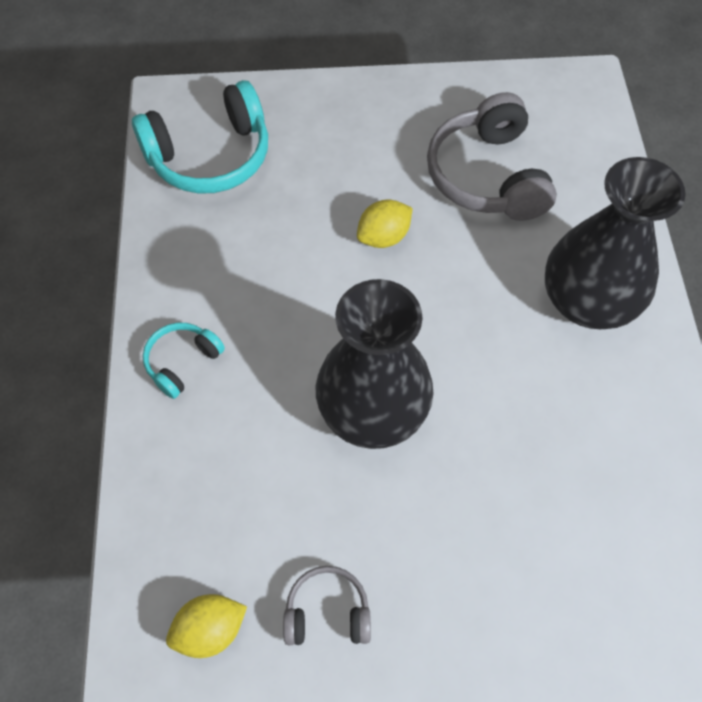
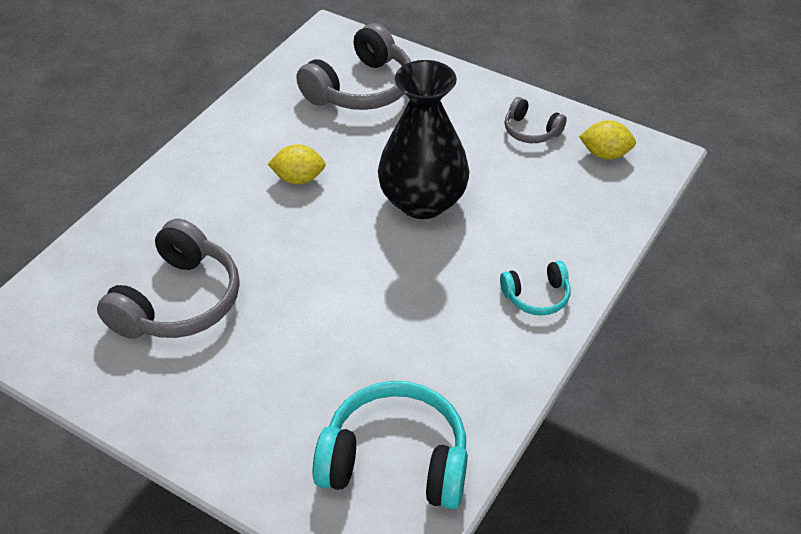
camera: 145 degrees left, 15 degrees down
yellow lemon [357,200,413,248] -> yellow lemon moved to [268,144,326,184]
black vase [545,157,686,329] -> none
none -> grey headphones [296,23,411,110]

